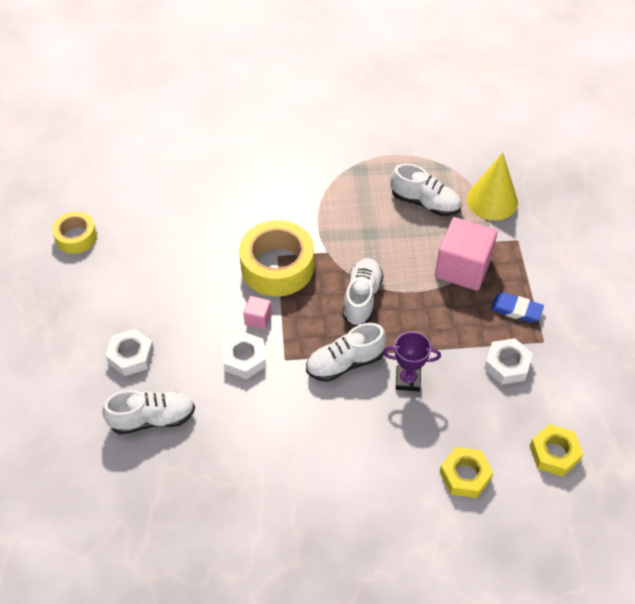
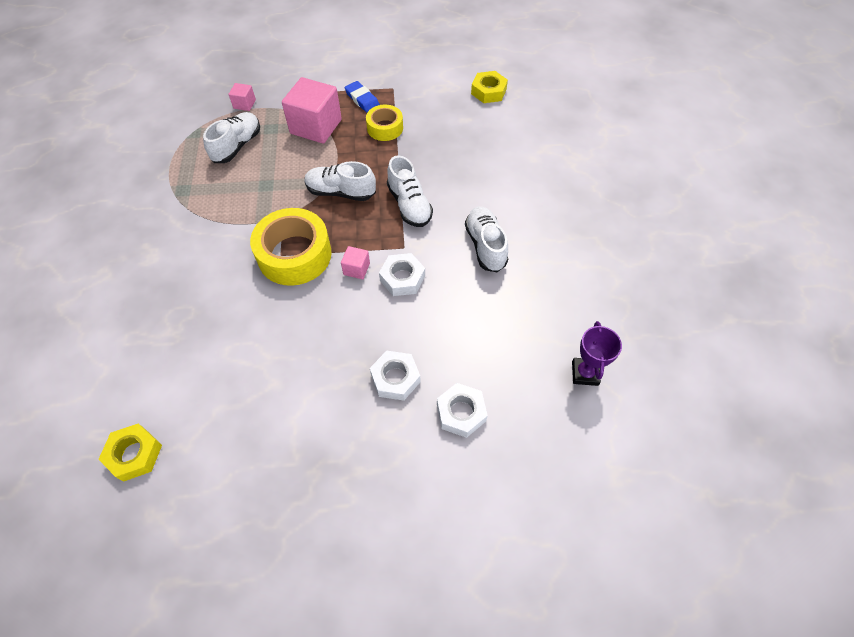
camera: 90 degrees left, 5 degrees up
yellow tape [52,212,97,254] -> yellow tape moved to [366,105,403,141]
white shoe [102,390,195,434] -> white shoe moved to [465,207,508,272]
purple trophy [383,332,441,391] -> purple trophy moved to [572,321,622,386]
yellow nut [440,447,493,498] -> yellow nut moved to [98,423,162,482]
yellow cone [467,152,518,220] -> pink cube [228,83,256,111]
white nut [484,338,533,385] -> white nut moved to [437,383,488,438]
blue eraser [491,293,544,323] -> blue eraser turned 60 degrees counterclockwise [345,81,380,113]

